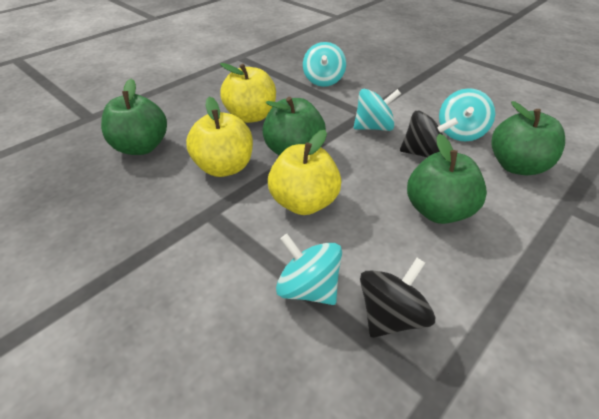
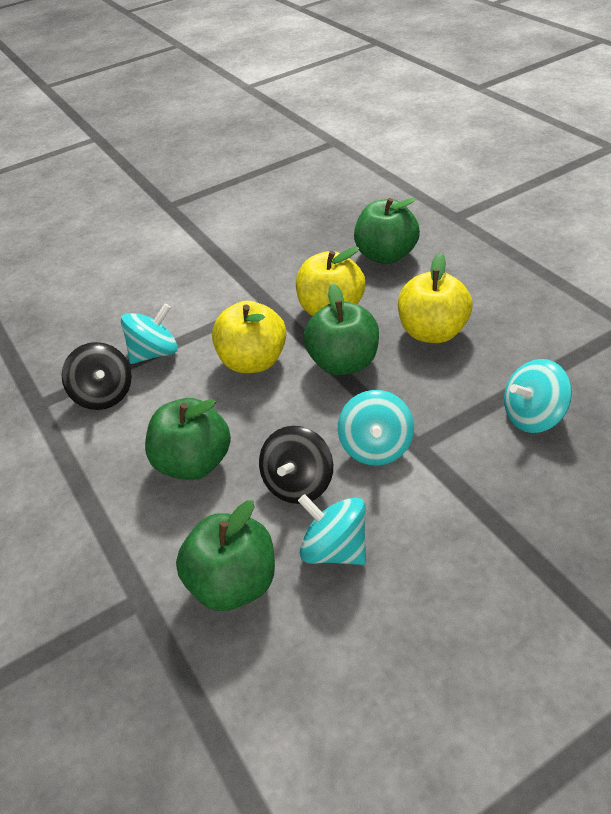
camera: 110 degrees right, 0 degrees up
turquoise spinning top [303,42,346,87] -> turquoise spinning top turned 45 degrees counterclockwise [504,359,572,433]

